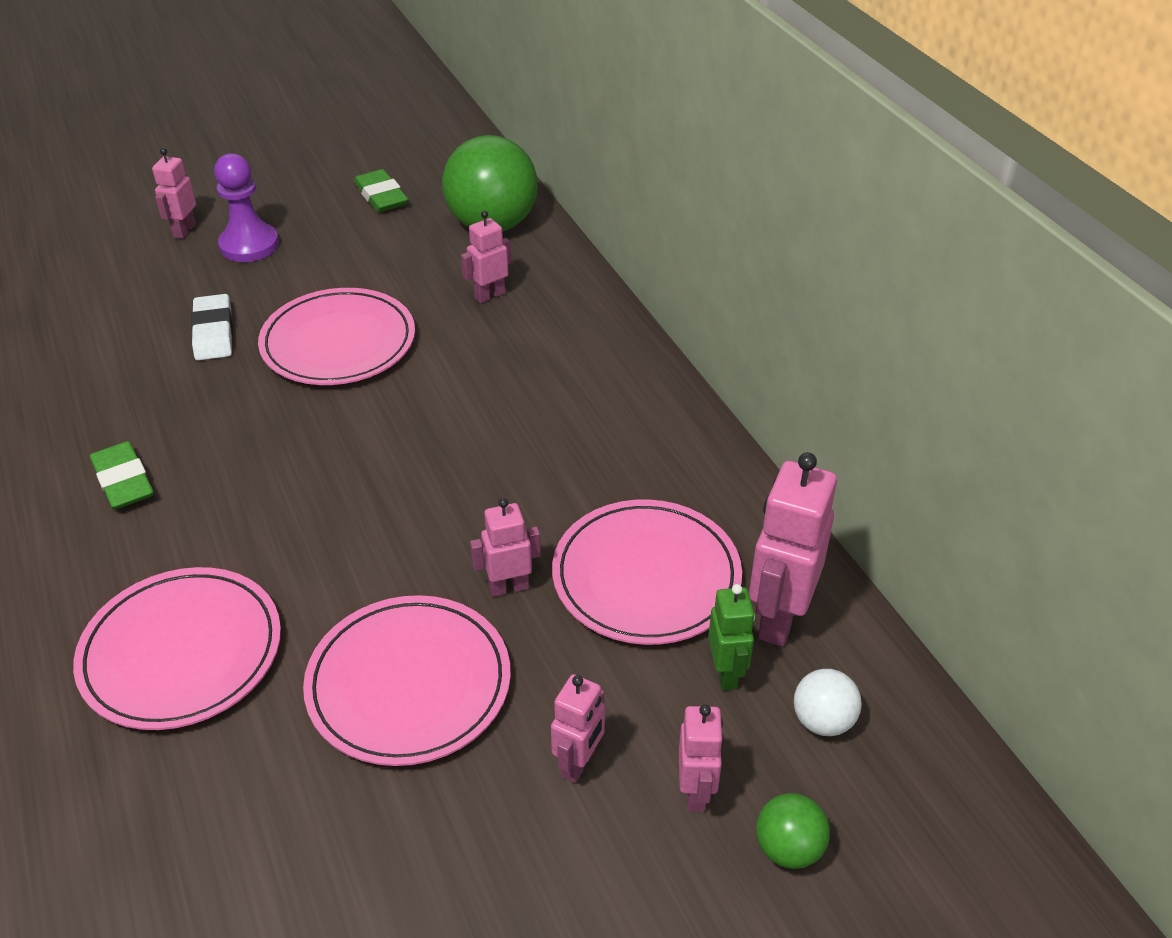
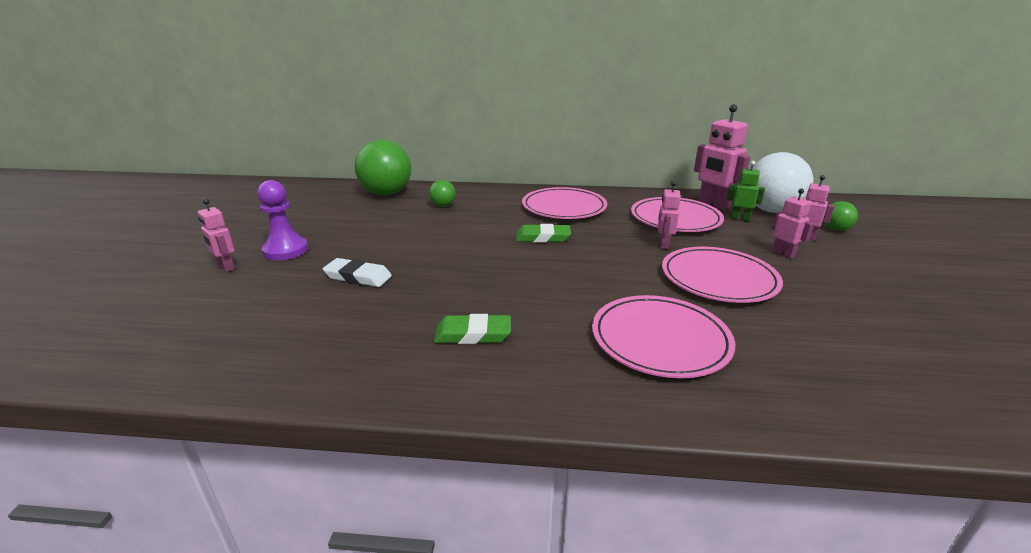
camera: 60 degrees left, 15 degrees down
pink plate [258,288,415,385] -> pink plate moved to [522,187,607,219]
green eraser [354,169,408,212] -> green eraser moved to [516,224,571,243]
pink robot [461,211,511,303] -> green ball [429,180,456,207]
white ball [794,669,862,736] -> white ball [753,152,813,213], size x2.17

